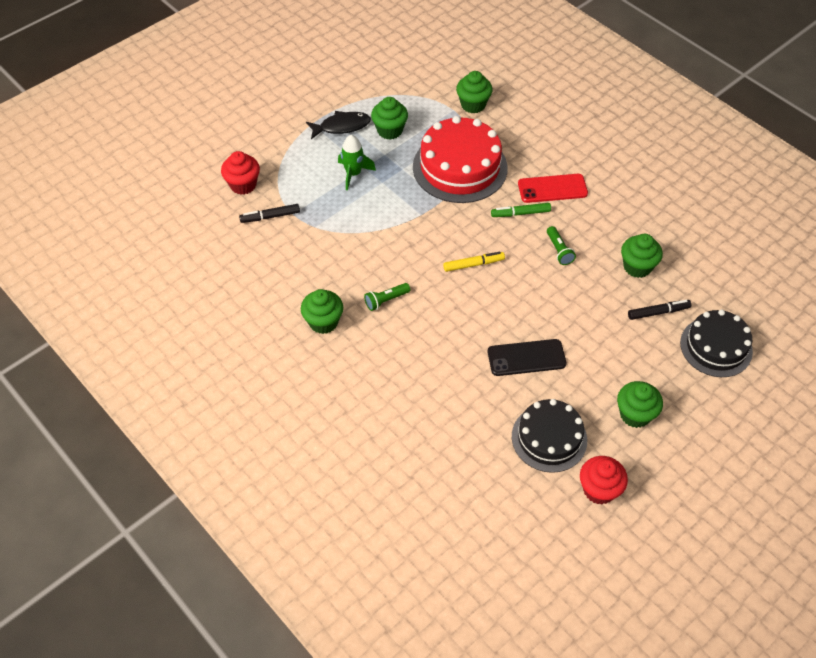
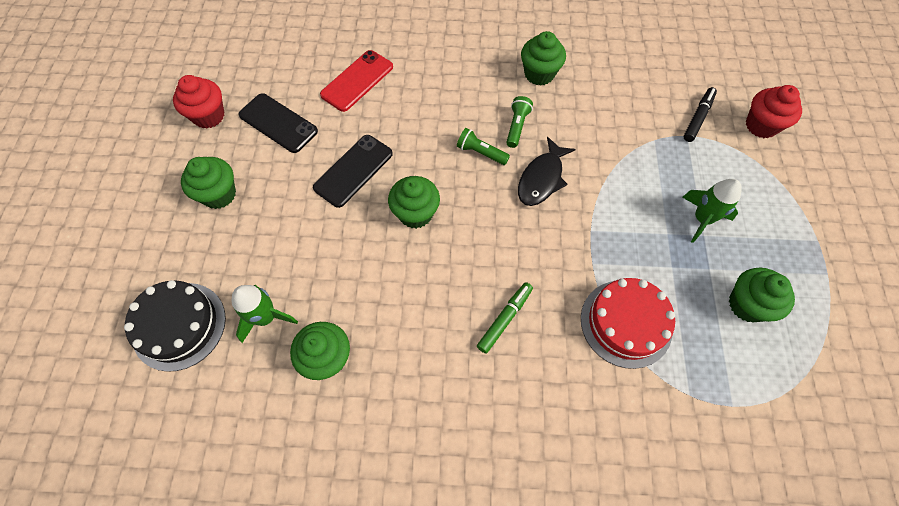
camera: 135 degrees right, 10 degrees up
black fish [306,111,371,139] -> black fish moved to [518,137,576,206]
red cake [413,116,507,203] -> red cake [581,278,675,369], size x0.66
yellow marker [443,252,505,272] -> none
green cupcake [456,71,492,114] -> green cupcake moved to [388,176,440,229]
black cake [512,399,587,473] -> black phone [239,93,318,153]
red phone [518,174,588,203] -> red phone moved to [320,50,393,112]
green flashlight [547,226,576,265] -> green flashlight moved to [457,128,510,165]
black marker [628,300,691,320] -> green rocket [231,285,298,343]

